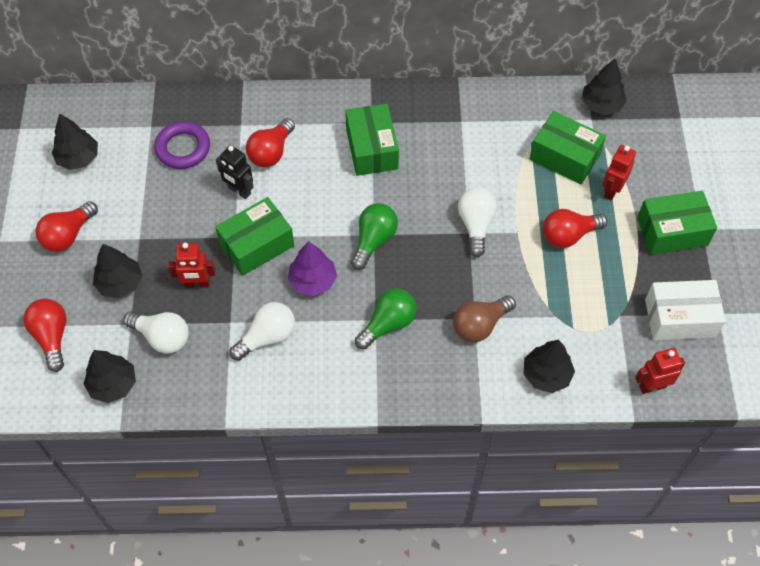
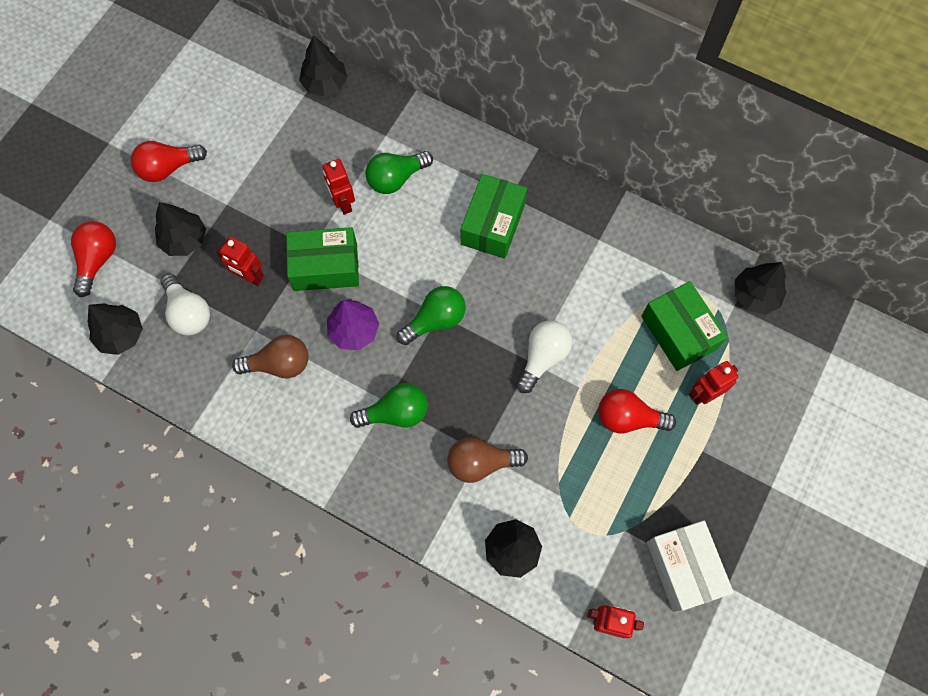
camera: 30 degrees right, 10 degrees up
black tree [52,113,98,170] -> black tree moved to [299,35,347,96]
purple ring [154,121,210,169] -> none
black robot [216,145,254,199] -> red robot [323,159,355,215]
white light bulb [230,302,295,361] -> brown light bulb [232,335,308,378]
red light bulb [246,118,295,167] -> green light bulb [365,151,433,194]
green box [637,191,717,255] -> none
white box [645,280,726,340] -> white box turned 45 degrees clockwise [647,520,734,612]

